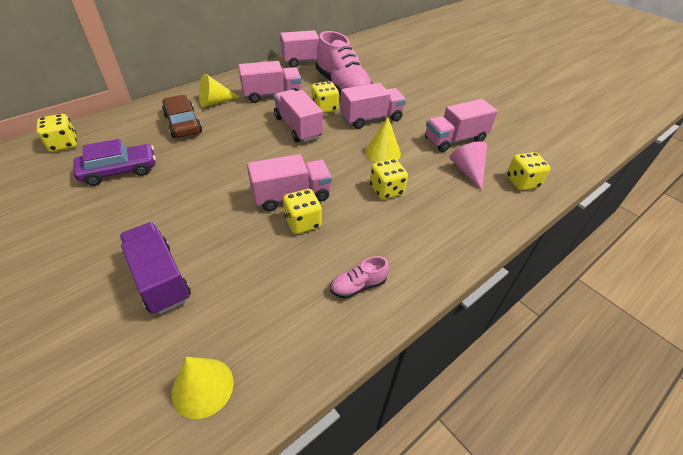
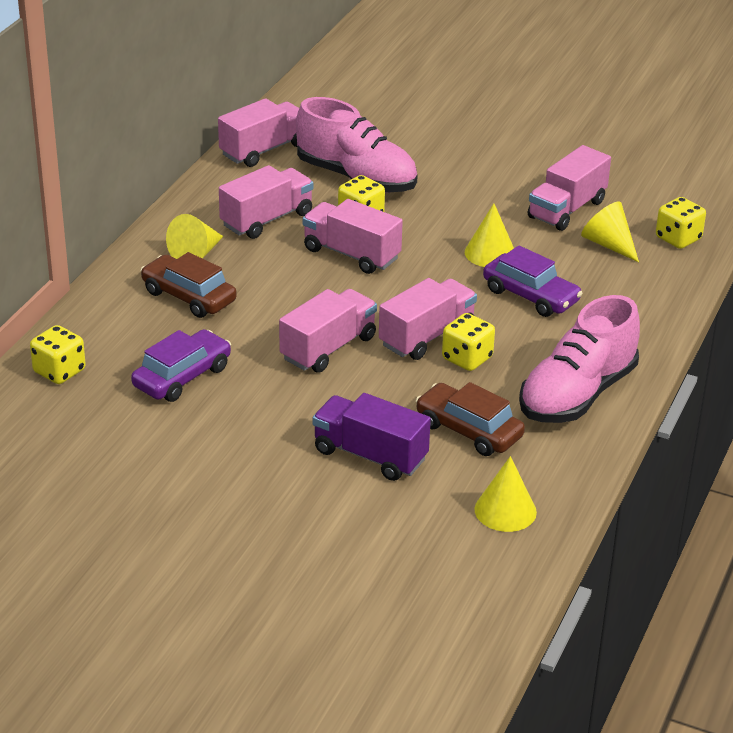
camera: 25 degrees left, 10 degrees down
pink shoe [330,256,389,299] -> pink shoe [519,295,640,423], size x2.32
pink truck [340,83,406,129] -> pink truck moved to [279,289,377,373]
yellow dice [370,159,408,200] -> purple car [483,245,583,317]
pink cone [450,141,487,190] -> yellow cone [581,201,639,262]
none -> brown car [416,382,525,456]

